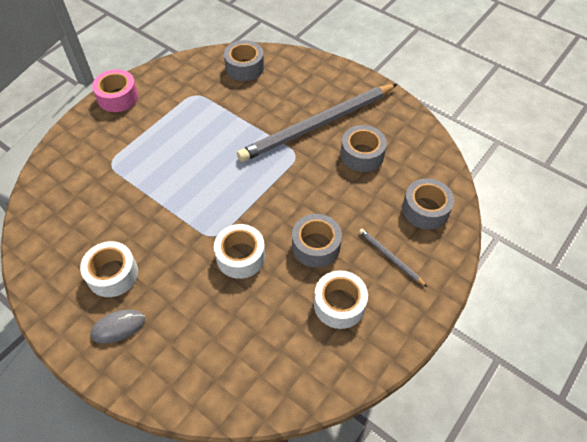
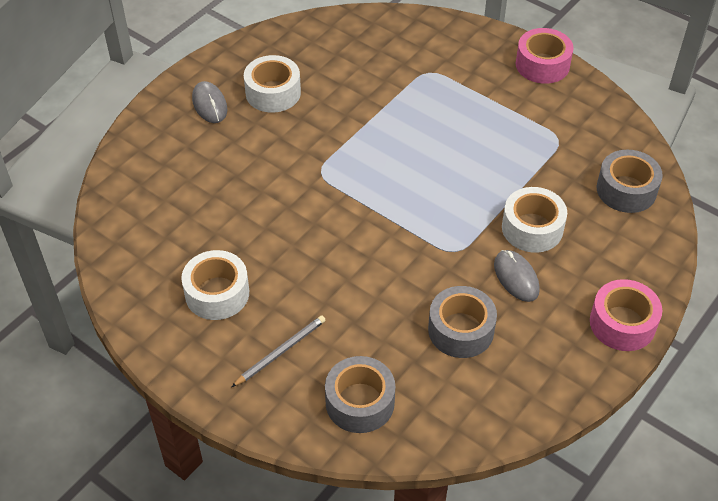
camera: 90 degrees right, 5 degrees down
white tape [214,224,265,279] -> white tape moved to [502,187,567,253]
grey pencil [237,84,397,162] -> grey mouse [494,250,540,302]
grey tape [292,214,342,268] -> none
none -> pink tape [590,279,662,351]

